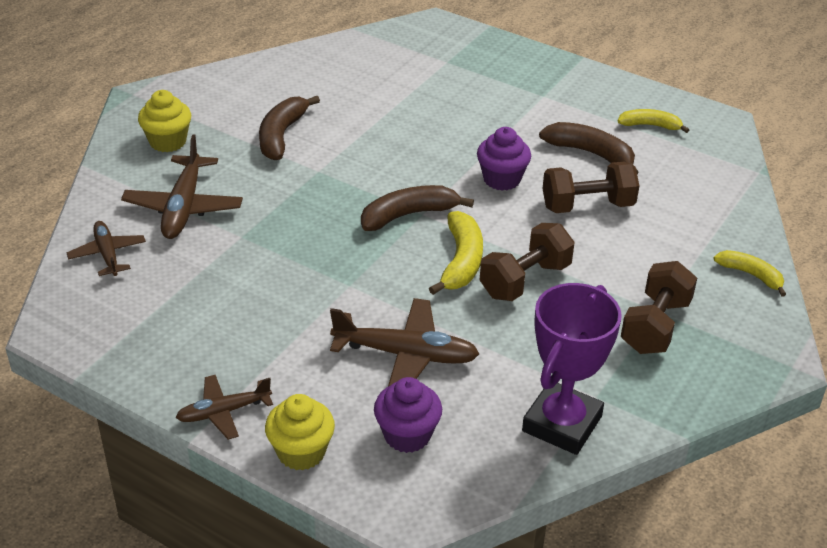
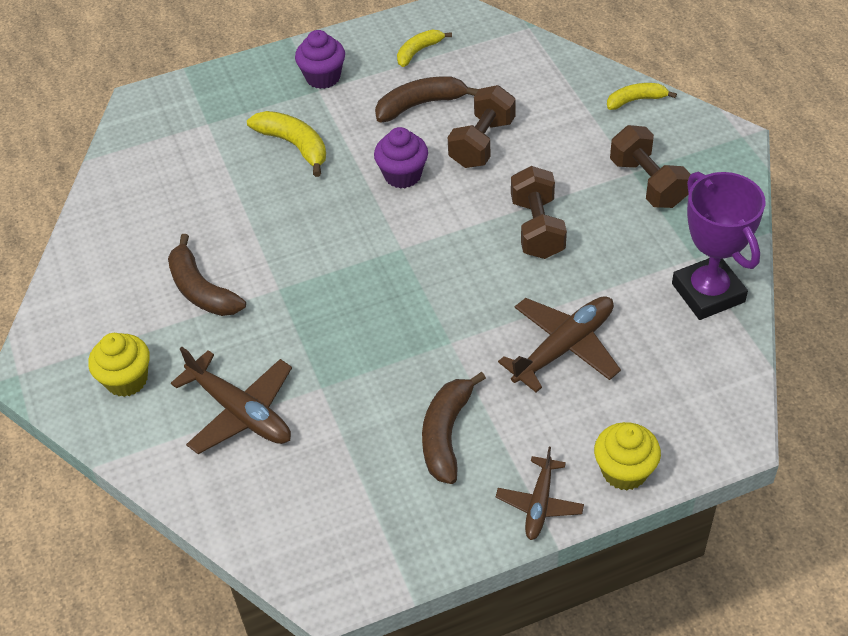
camera: 50 degrees left, 10 degrees up
brown plane [67,221,146,276] -> none
brown banana [361,185,474,231] -> brown banana moved to [422,372,486,484]
purple cupcake [374,377,442,453] -> purple cupcake moved to [295,30,345,89]
yellow banana [429,211,483,295] -> yellow banana moved to [247,111,326,177]

